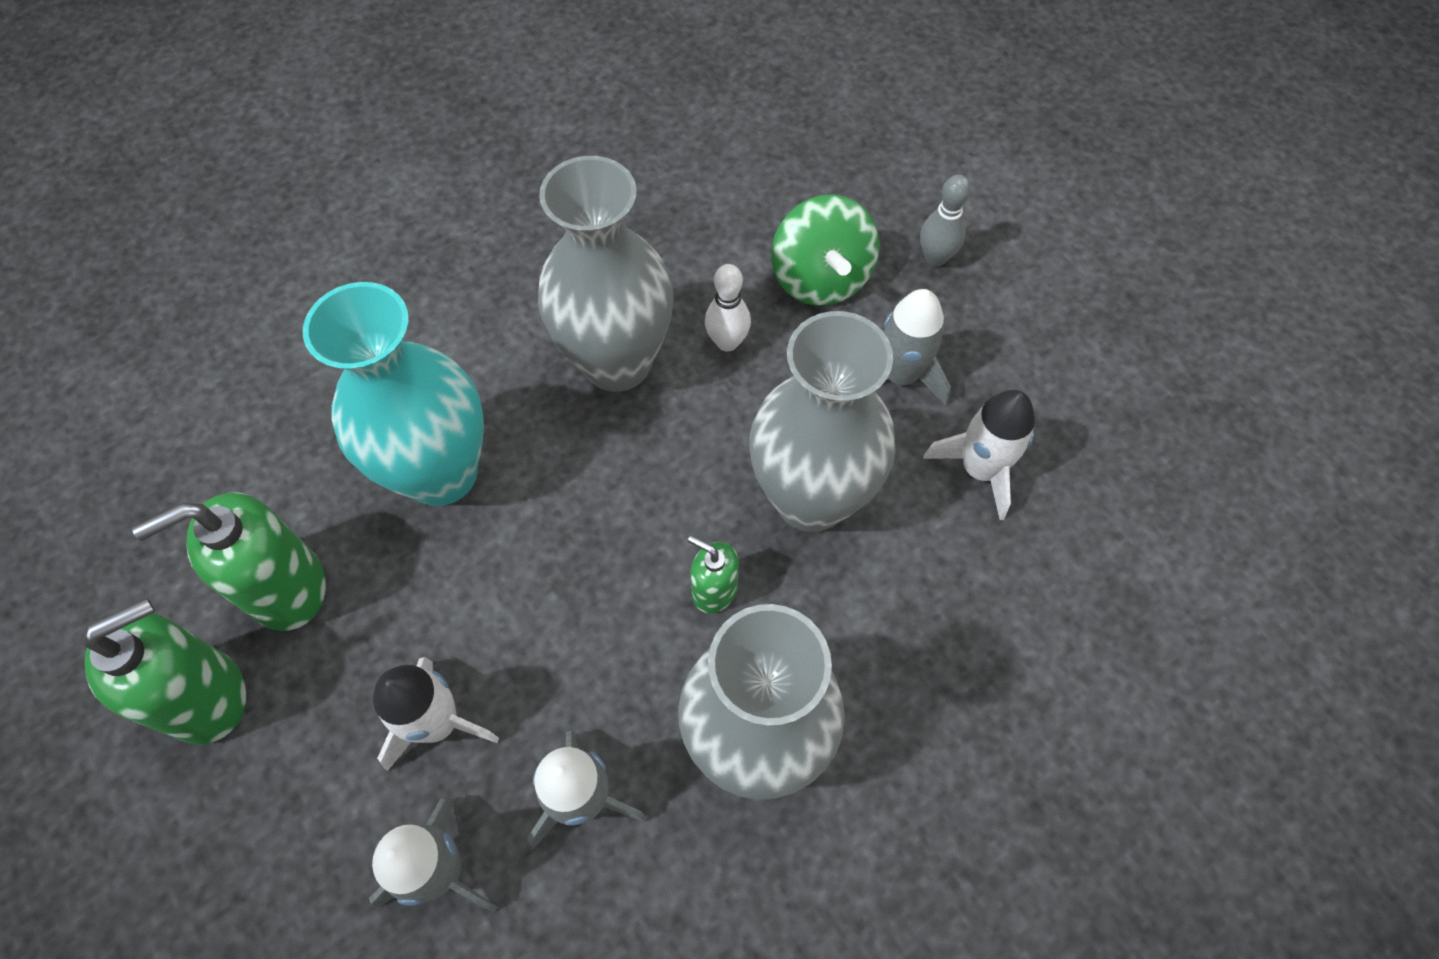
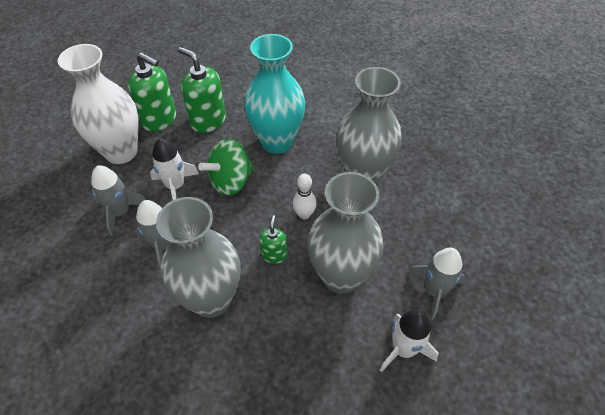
camera: 65 degrees right, 10 degrees down
white bowling pin [705,264,751,352] -> white bowling pin moved to [292,174,317,219]
green spinning top [772,194,880,306] -> green spinning top moved to [198,139,254,196]
grey bowling pin [920,175,971,266] -> none
none -> white vase [58,44,138,164]

